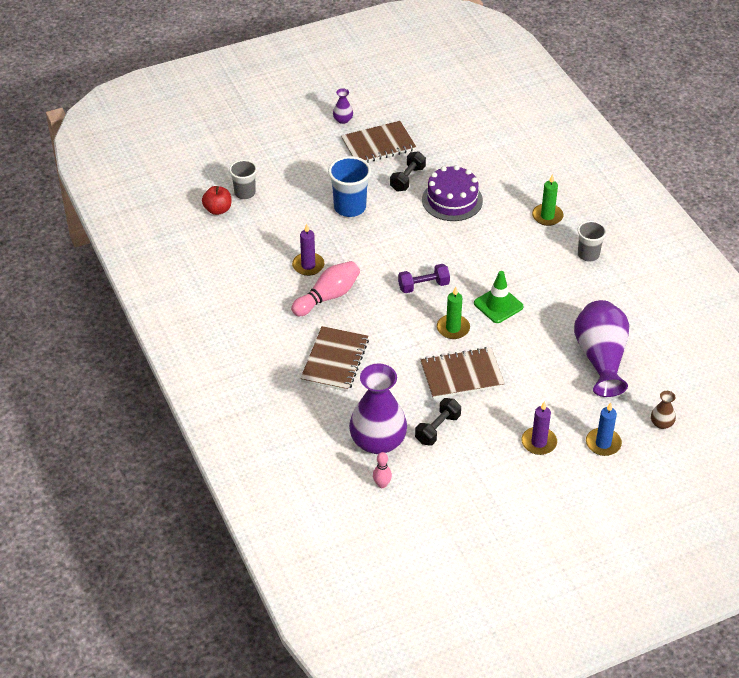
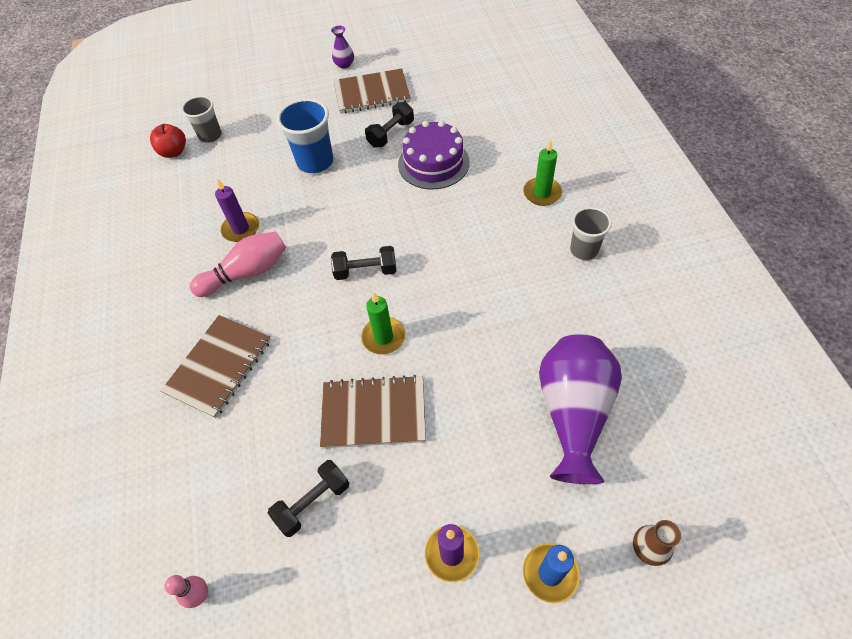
camera: 15 degrees right, 10 degrees up
purple vase [349,364,407,454] -> none
purple dumbbell [398,264,450,293] -> black dumbbell [331,246,396,280]
green traffic cone [474,271,523,323] -> none

